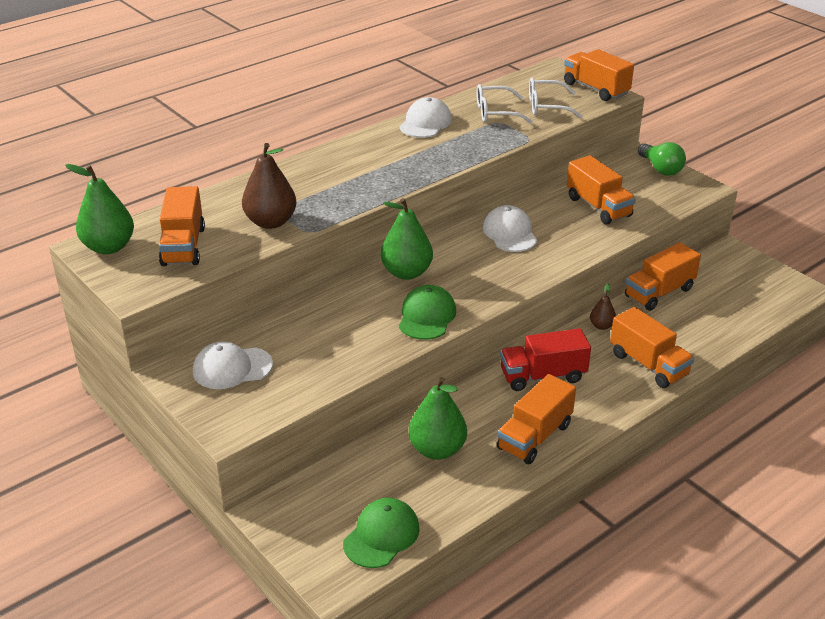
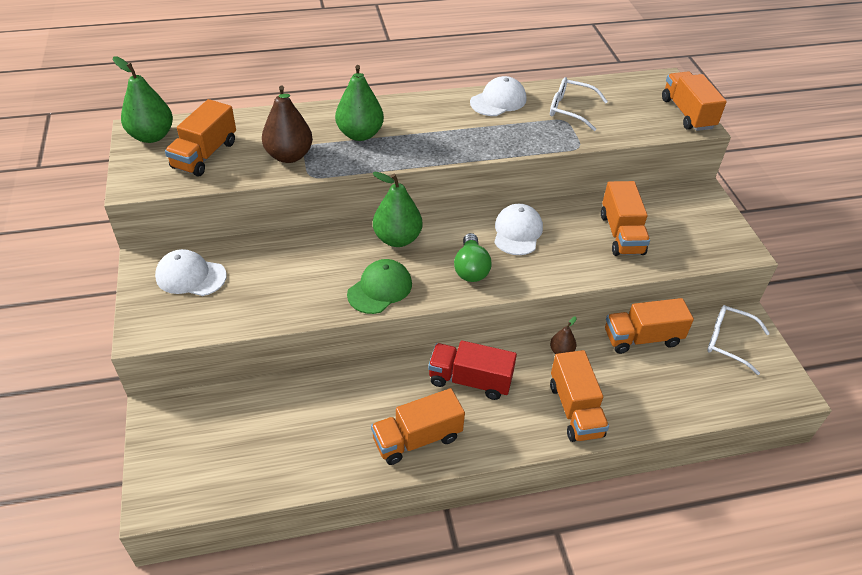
camera: 25 degrees right, 10 degrees up
green cap [343,498,420,568] -> none
green pear [409,377,467,460] -> green pear moved to [335,65,384,141]
white glasses [529,78,583,118] -> white glasses moved to [707,305,770,375]
green light bulb [638,142,686,176] -> green light bulb moved to [454,233,492,282]

